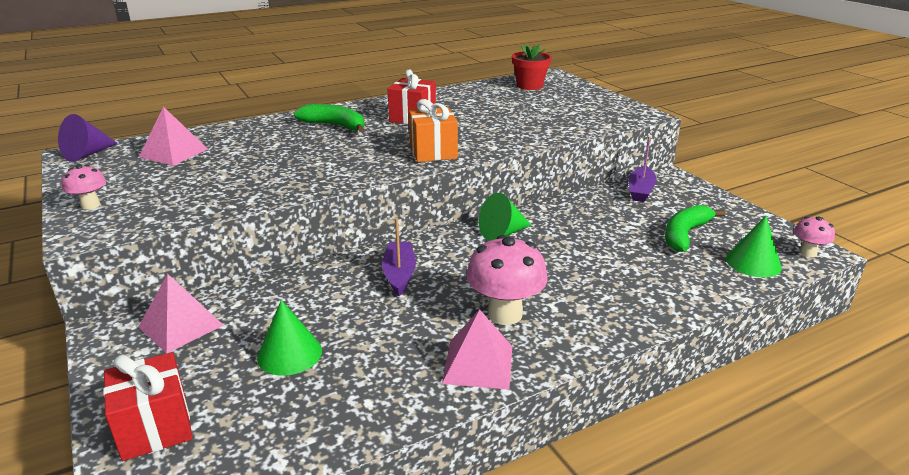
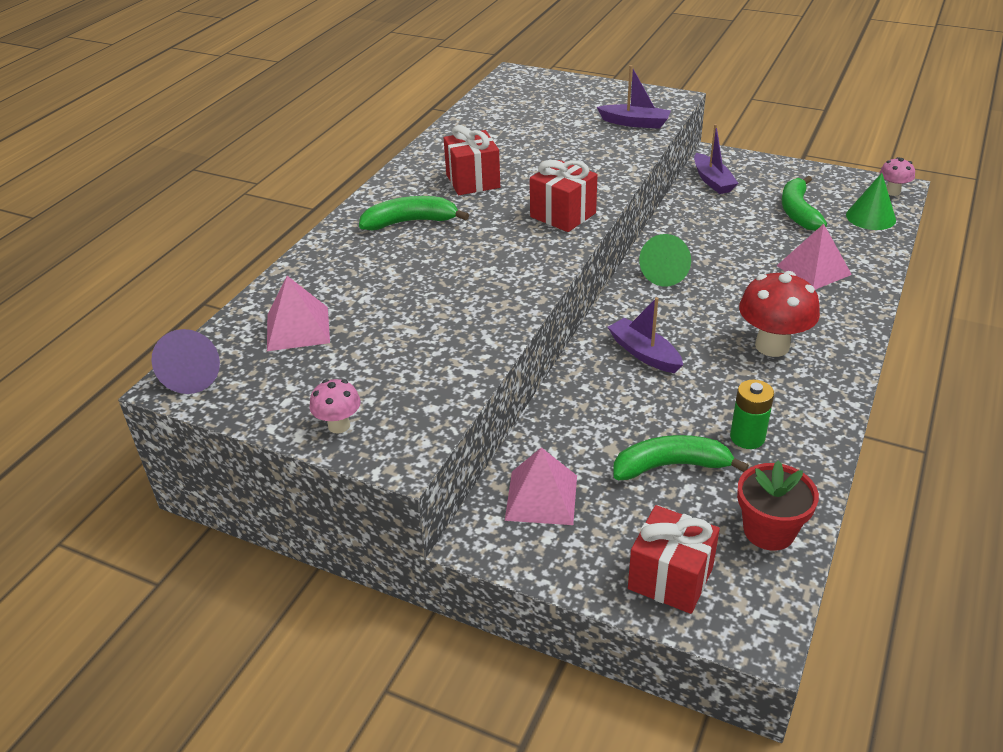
camera: 35 degrees left, 10 degrees up
green cone [257,300,322,376] -> green banana [613,435,749,480]
orange gift [409,99,458,162] -> red gift [530,160,598,232]
pink pyramid [442,310,512,390] -> pink pyramid moved to [777,224,852,290]
pink mushroom [466,235,548,325] -> red mushroom [739,271,820,357]
red flower pot [512,44,552,90] -> red flower pot moved to [737,460,819,551]
none -> purple boat [597,65,671,129]
none -> green battery [730,379,774,449]

